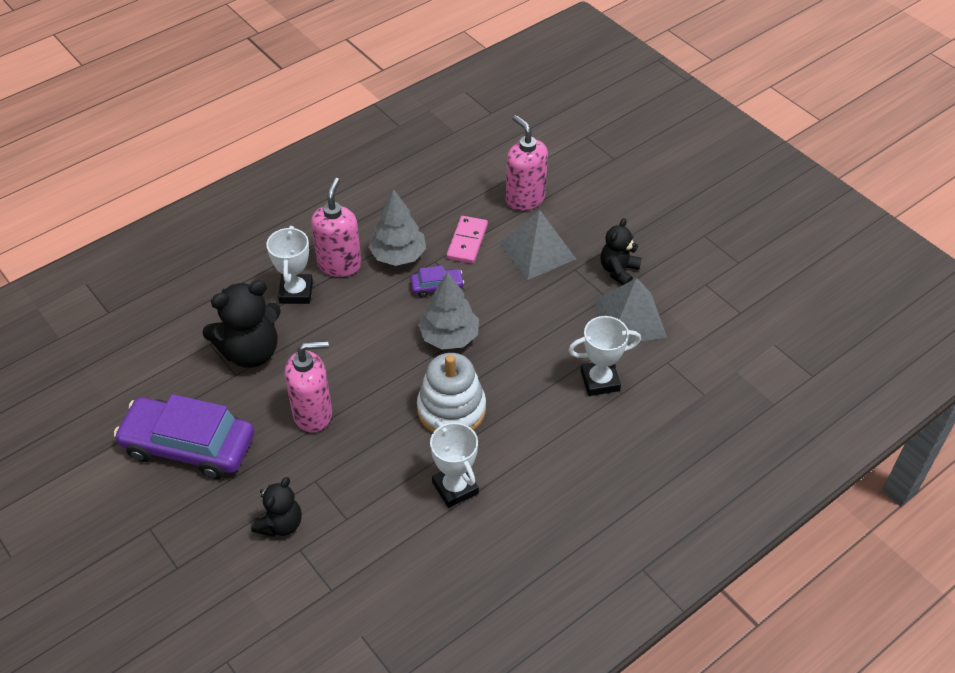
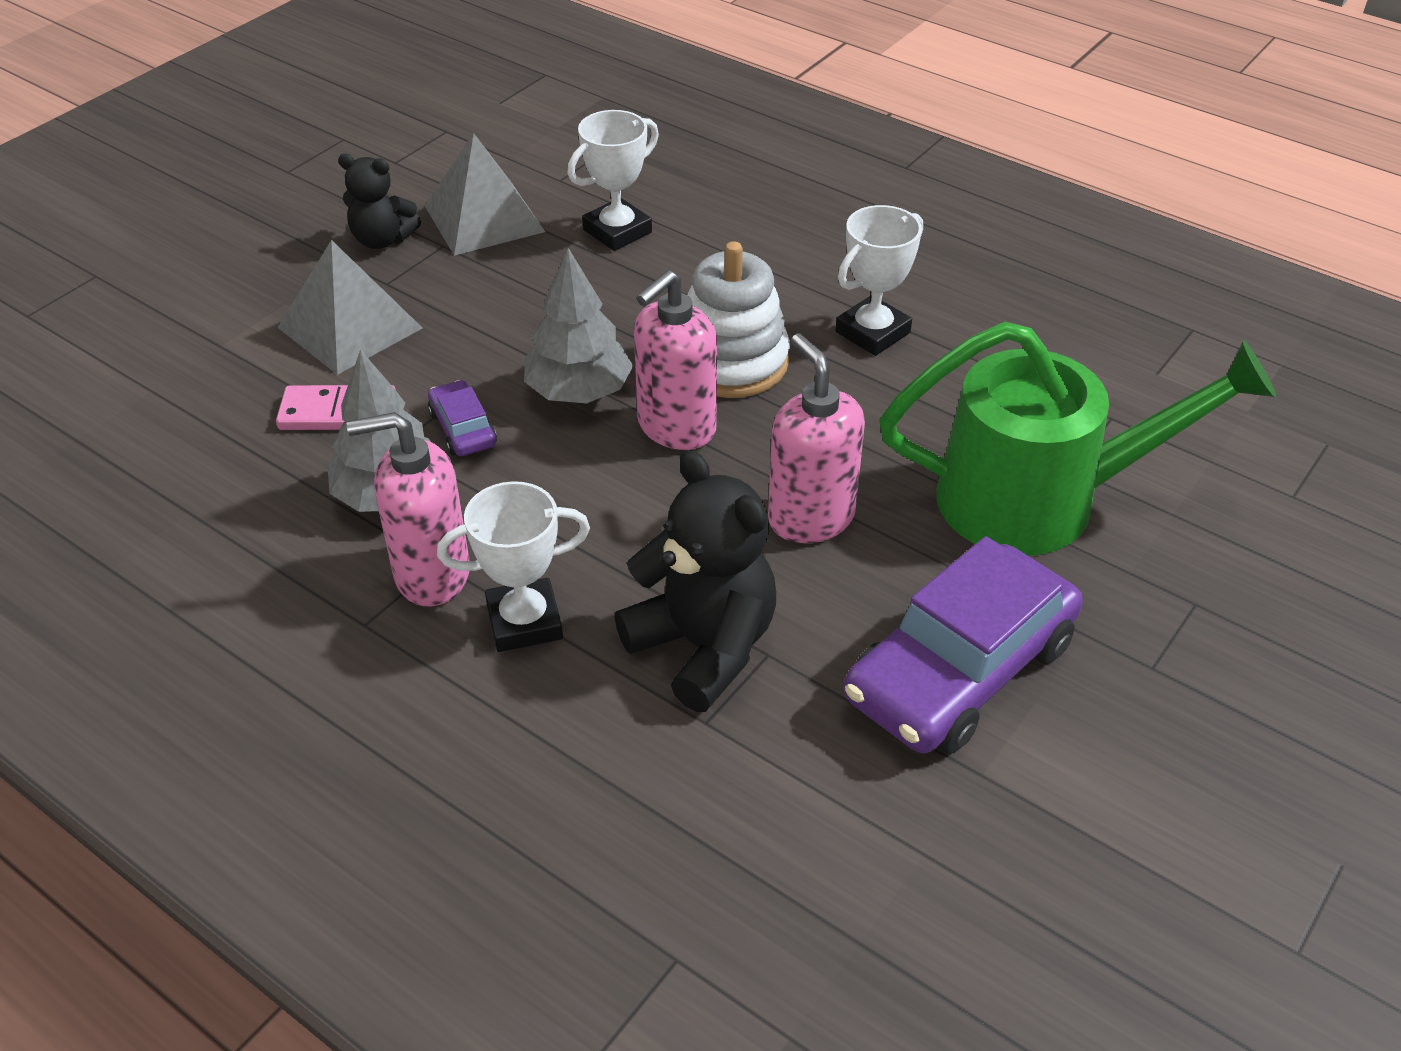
camera: 105 degrees left, 5 degrees down
purple car [114,394,254,479] -> purple car turned 45 degrees clockwise [844,536,1083,754]
black teddy bear [251,477,302,537] -> green watering can [879,322,1276,556]
pink soap dispenser [506,115,548,211] -> pink soap dispenser moved to [634,270,717,450]
white trophy [568,316,641,396] -> white trophy turned 75 degrees clockwise [567,110,659,251]

